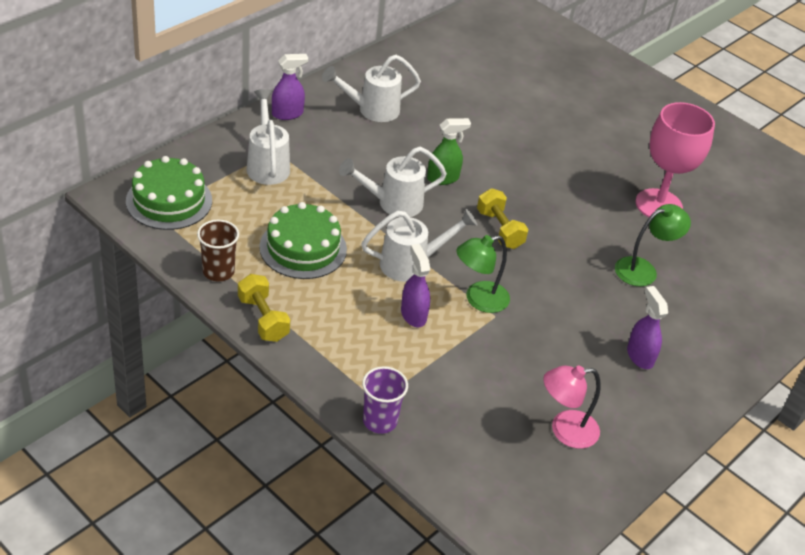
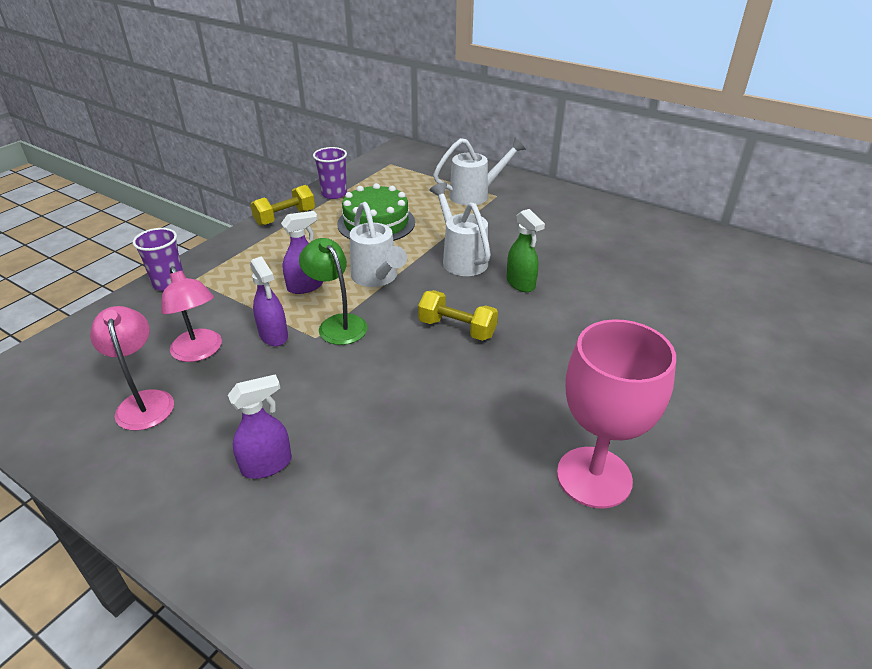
camera: 85 degrees right, 5 degrees down
green cake [126,156,212,230] -> none
brown cup [197,220,239,282] -> purple cup [313,147,347,199]
purple spray bottle [272,54,308,120] -> purple spray bottle moved to [250,256,288,346]
white watering can [322,55,421,122] -> none
yellow dumbbell [477,188,528,249] -> yellow dumbbell turned 60 degrees clockwise [418,290,498,341]
green lamp [615,204,691,287] -> none
none -> pink lamp [161,266,222,362]

